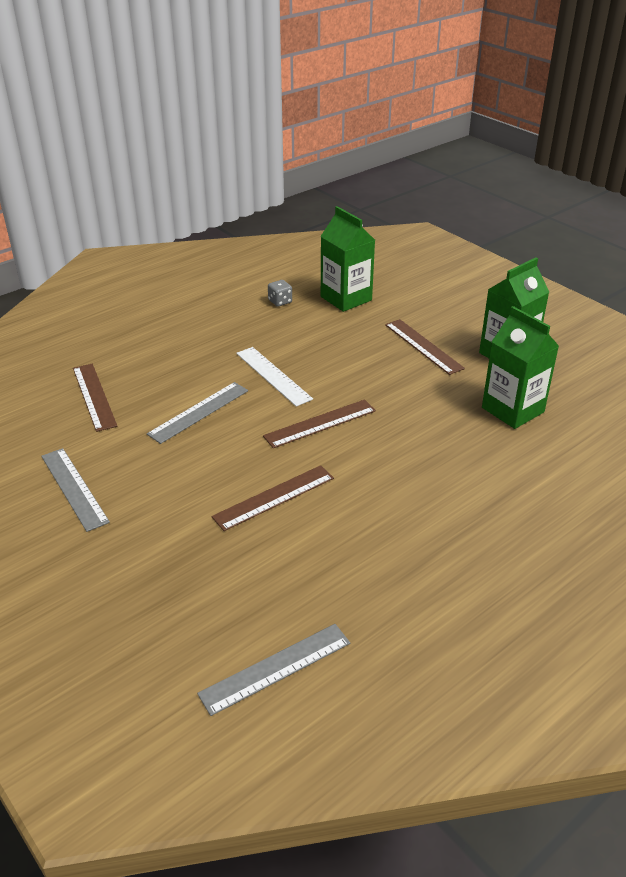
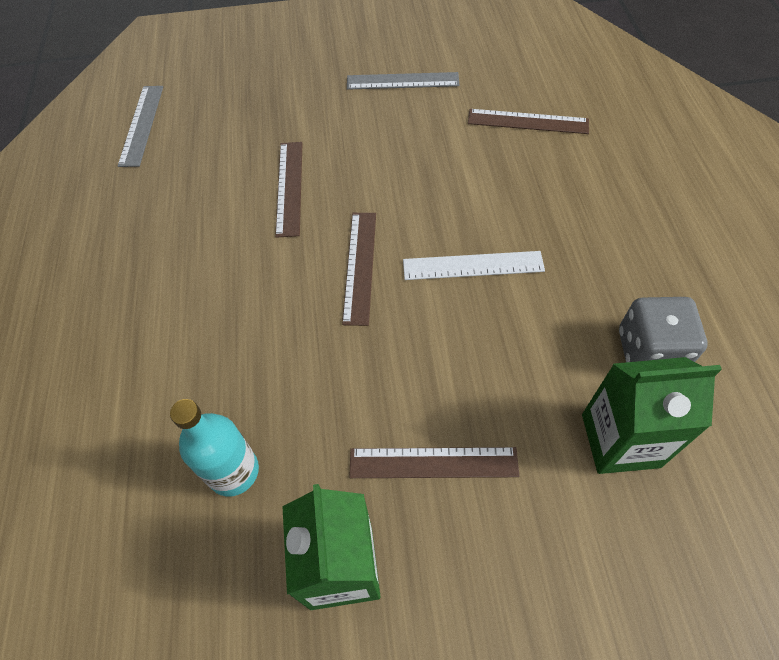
camera: 125 degrees right, 20 degrees up
grey ruler [147,382,248,444] -> none
grey dice [268,280,292,307] -> grey dice [619,297,707,362], size x1.95
green carton [482,306,559,429] -> turquoise bottle [170,399,259,497]

